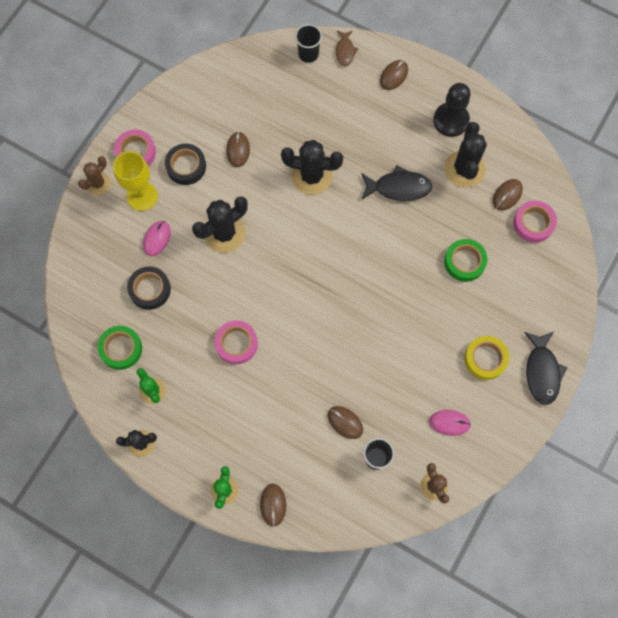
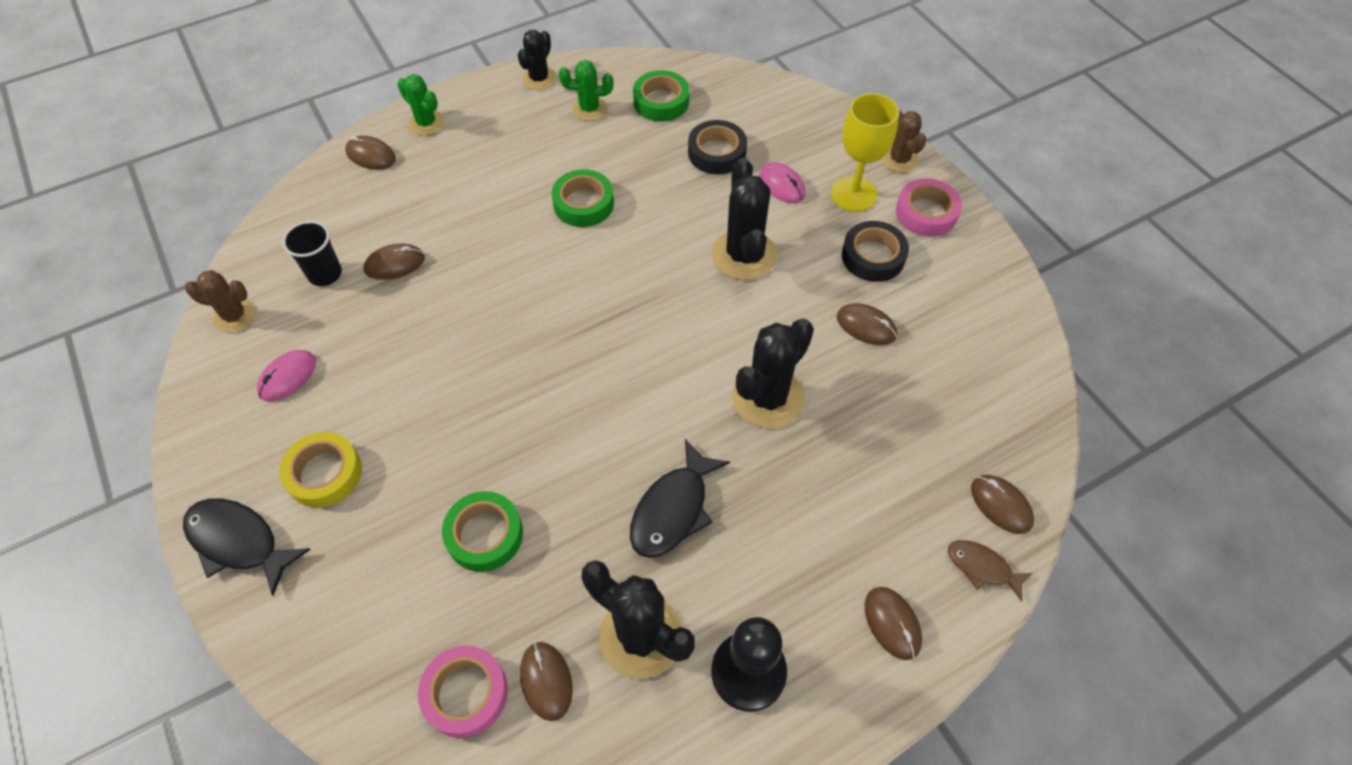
camera: 120 degrees right, 15 degrees down
pink tape [215,320,258,364] -> green tape [552,169,614,227]
black cup [295,24,322,63] -> brown mouse [971,475,1034,534]

